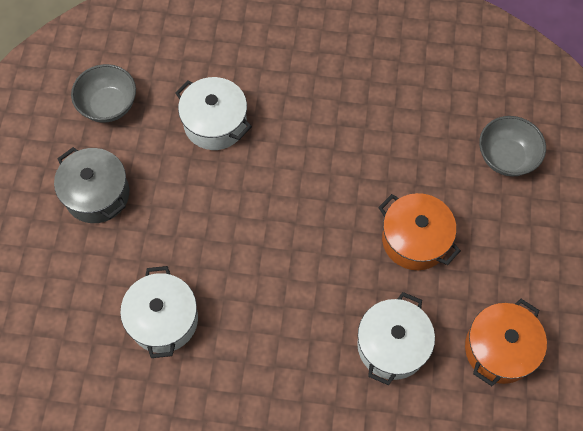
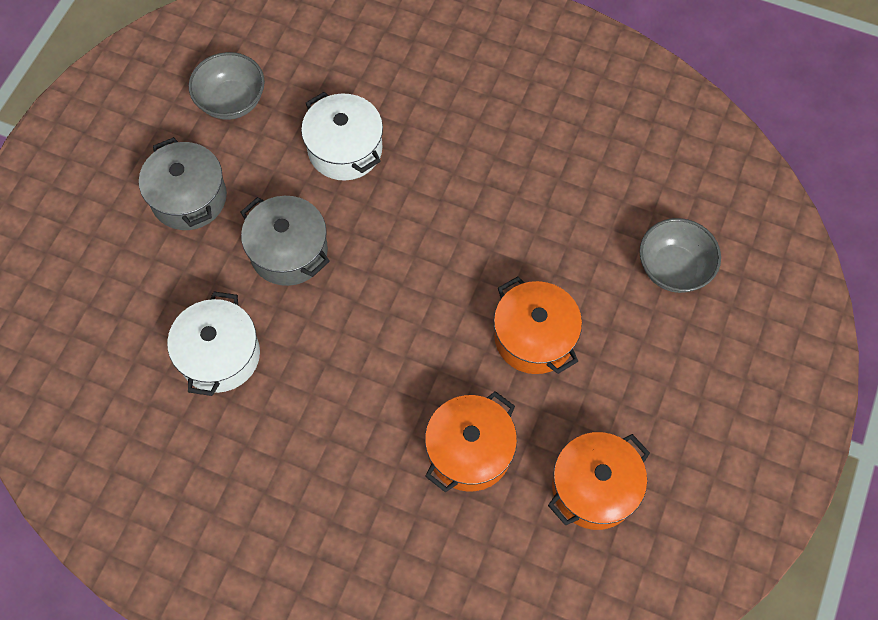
camera: 15 degrees right, 0 degrees up
white pot [357,292,435,385] -> orange pot [425,391,517,493]
none -> grey pot [241,196,330,286]

